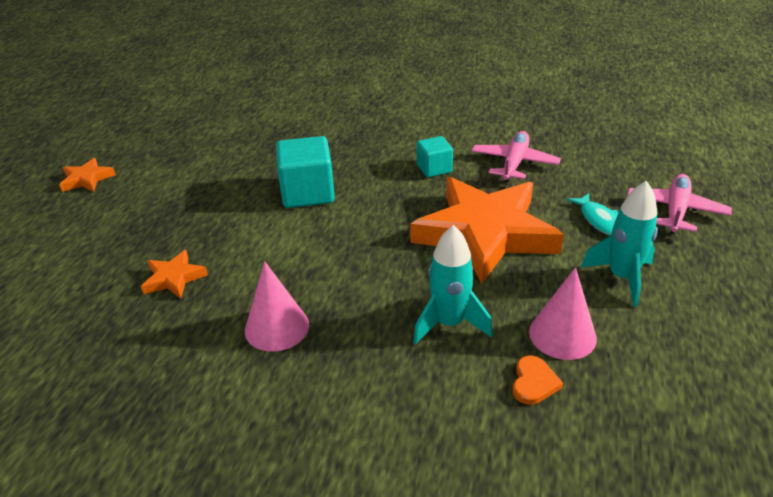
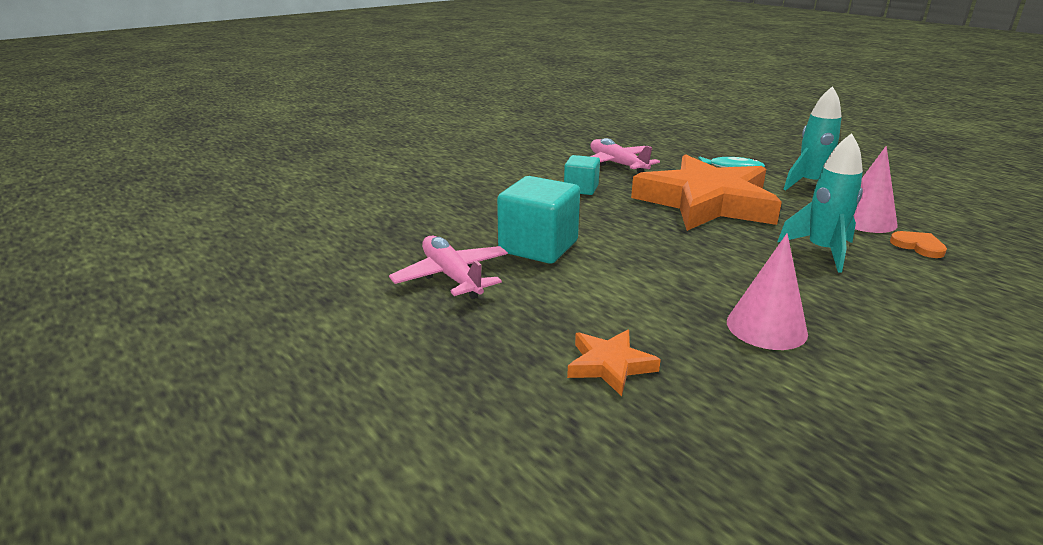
camera: 55 degrees left, 10 degrees down
orange star [59,158,116,192] -> none
pink plane [627,174,732,234] -> pink plane moved to [389,236,508,299]

